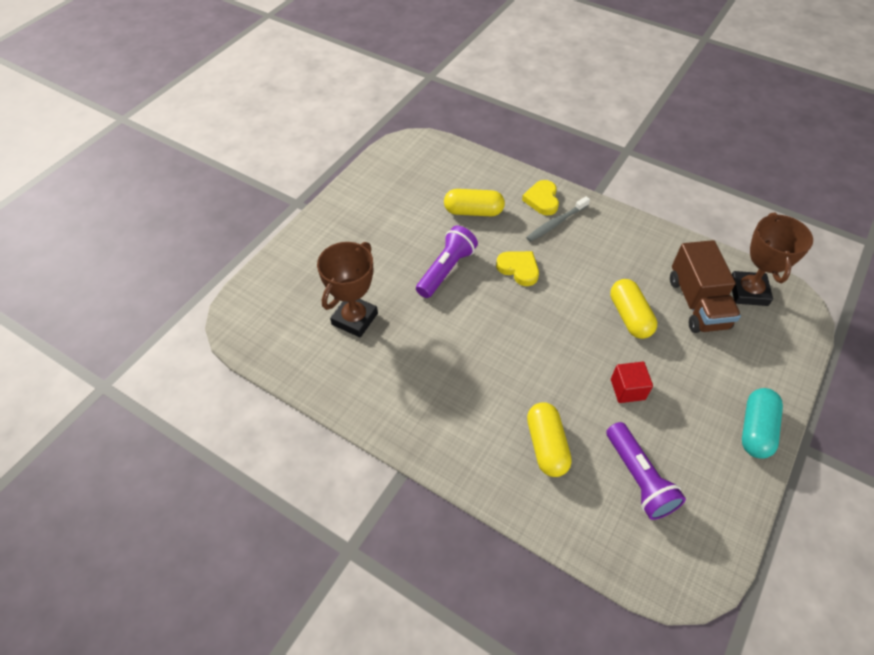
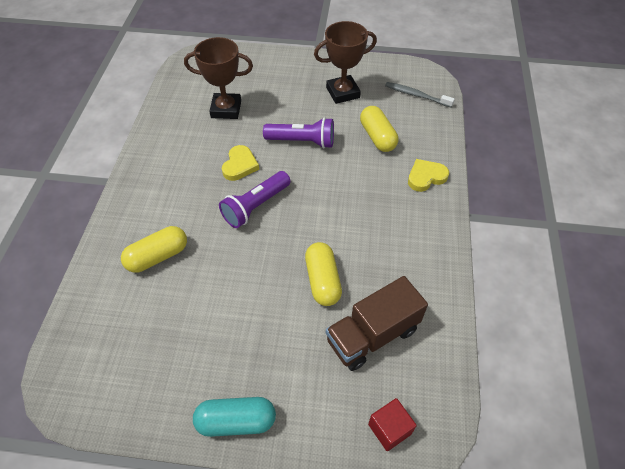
camera: 65 degrees right, 0 degrees up
yellow heart [496,251,539,286] -> yellow heart moved to [222,145,259,181]
grey toothbrush [526,196,590,242] -> grey toothbrush moved to [385,82,455,107]
purple flashlight [606,422,686,520] -> purple flashlight moved to [219,171,291,228]
yellow capsule [610,279,657,339] -> yellow capsule turned 60 degrees counterclockwise [305,242,342,306]
red cube [611,362,653,403] -> red cube moved to [368,398,417,451]
brown trophy [732,212,813,306] -> brown trophy moved to [314,21,377,104]

